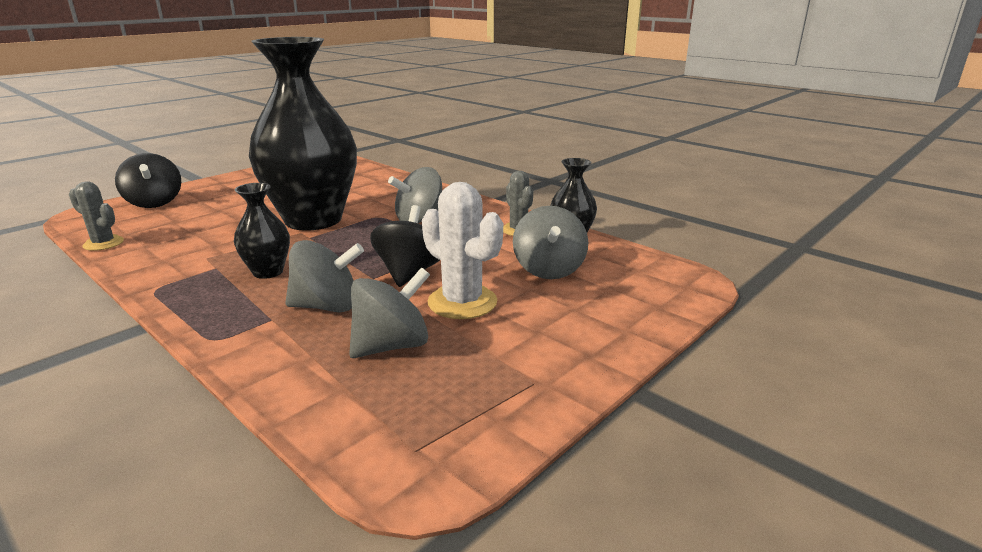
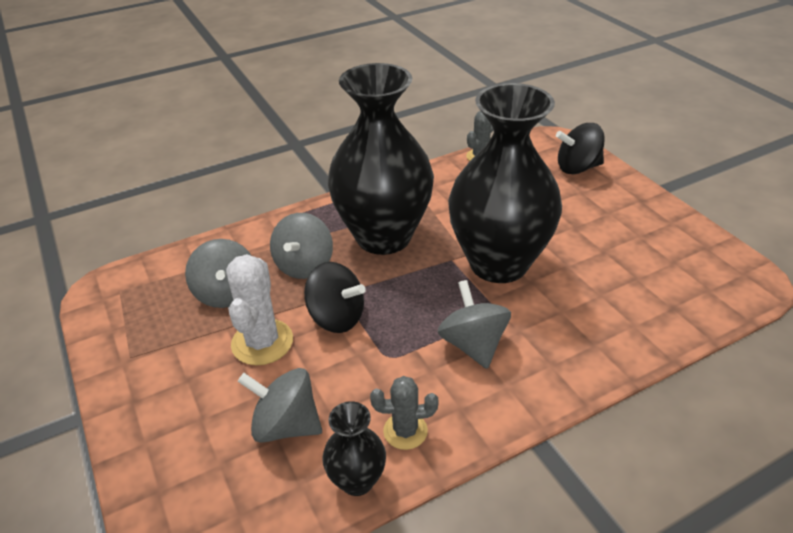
camera: 110 degrees right, 15 degrees up
black vase [234,183,290,279] -> black vase [328,63,434,255], size x2.32
white cactus [422,182,503,319] -> white cactus turned 60 degrees counterclockwise [226,254,293,366]

